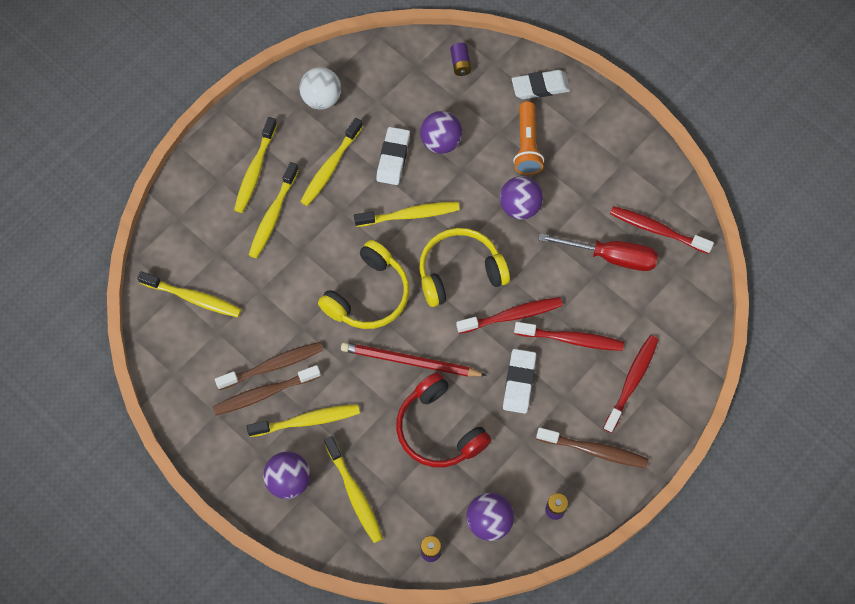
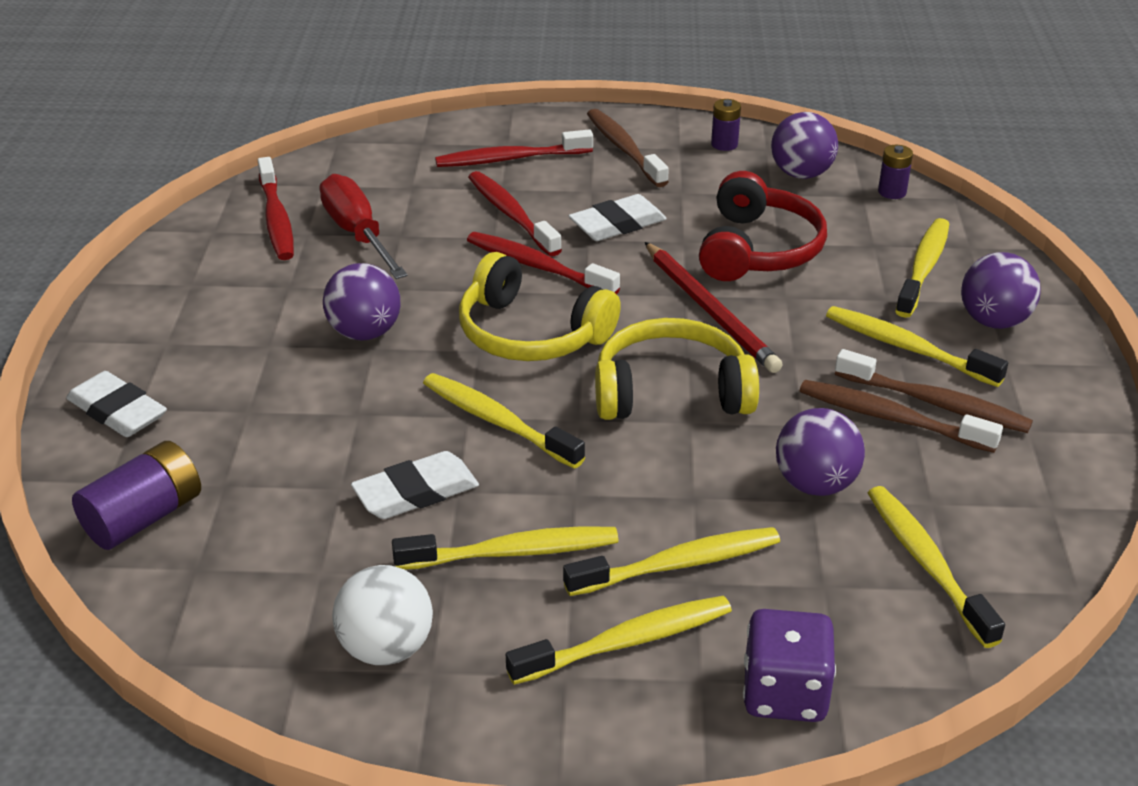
camera: 130 degrees left, 30 degrees down
purple ball [420,111,463,154] -> purple ball moved to [776,408,865,496]
purple battery [450,43,471,76] -> purple battery [72,441,201,550], size x1.73
orange flashlight [513,101,544,175] -> none
none -> purple dice [743,609,836,722]

